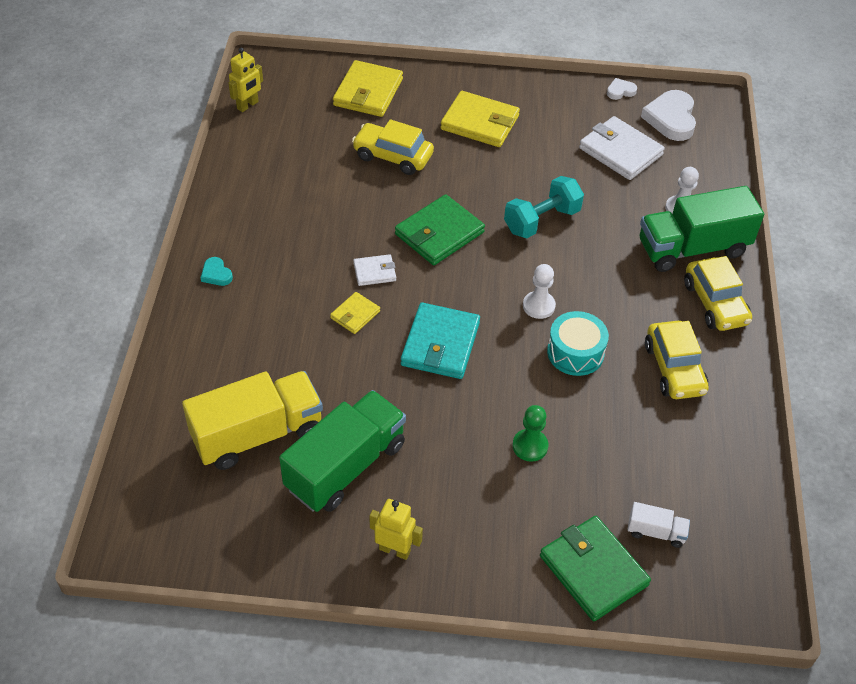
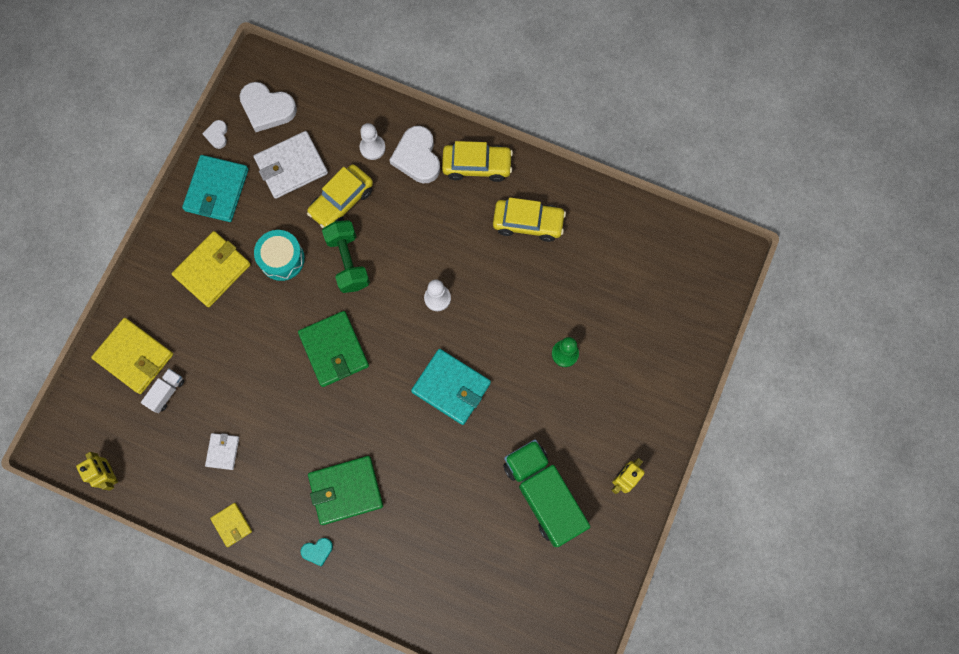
camera: 70 degrees left, 25 degrees up
yellow truck [182,371,323,470] -> none
yellow wallet [330,292,380,334] -> yellow wallet moved to [210,503,252,547]
yellow car [352,119,434,175] -> yellow car moved to [307,164,373,228]
white wallet [353,254,396,286] -> white wallet moved to [205,433,239,470]
turquoise dumbbell [504,176,584,238] -> green dumbbell [322,220,370,293]
green wallet [540,516,651,621] -> green wallet moved to [308,456,383,525]
turquoise drum [547,311,609,376] -> turquoise drum moved to [254,230,305,281]
white truck [627,502,690,548] -> white truck moved to [141,369,184,413]
green truck [639,186,764,272] -> white heart [390,126,440,183]
none -> turquoise wallet [182,155,249,222]

